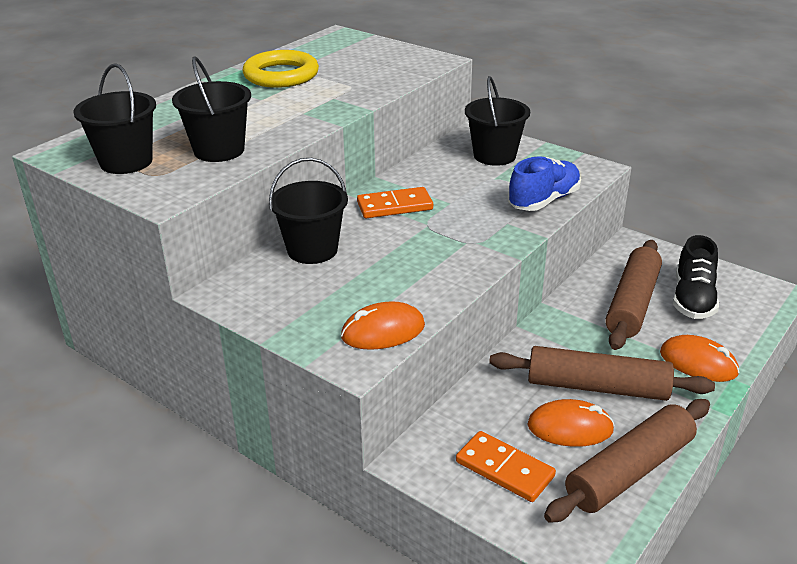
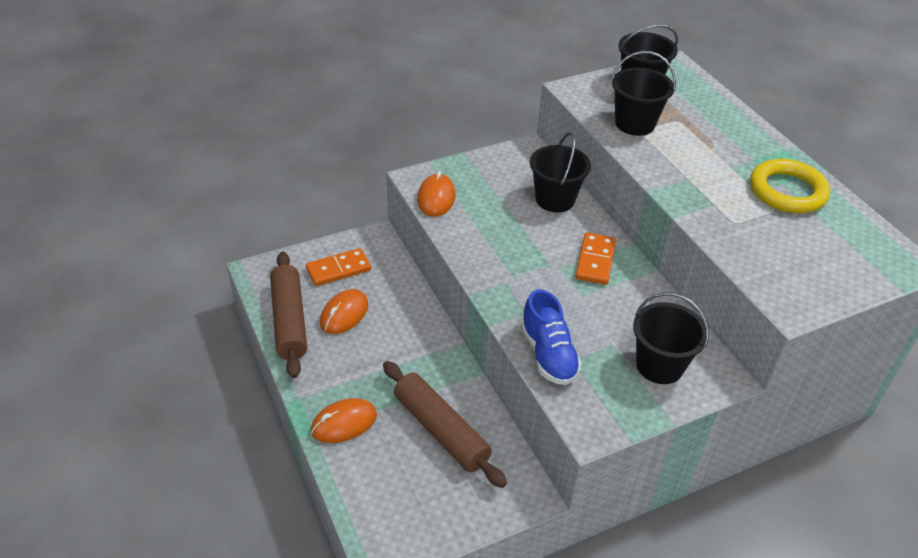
camera: 115 degrees right, 10 degrees up
brown rolling pin [489,346,715,401] -> none
black shoe [673,235,719,319] -> none

